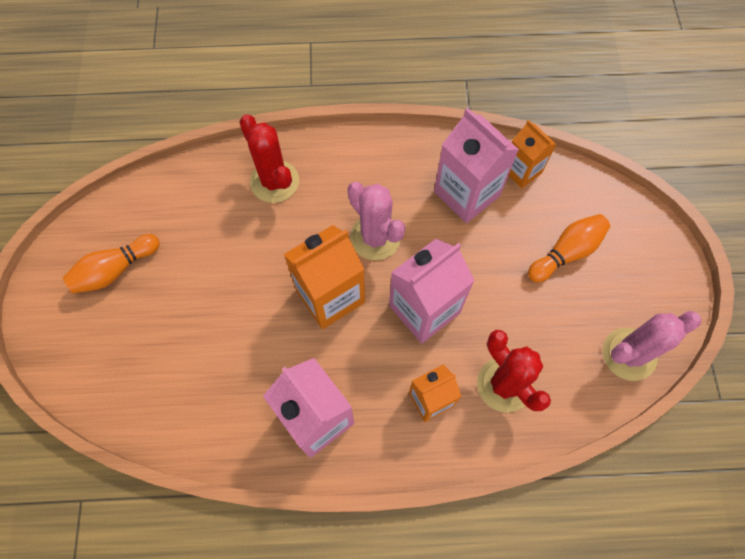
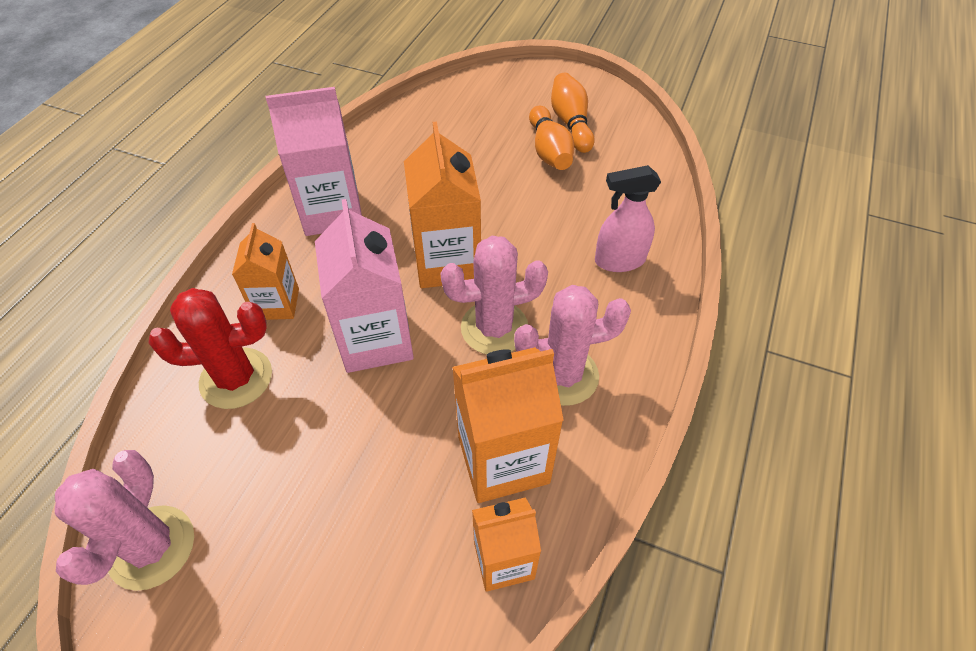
camera: 115 degrees right, 15 degrees down
red cactus [239,114,299,203] -> pink spray bottle [595,165,661,272]
pink carton [434,108,519,223] -> orange carton [452,347,564,503]
orange bowling pin [528,214,610,282] -> orange bowling pin moved to [529,106,574,170]
none -> pink cactus [514,285,631,406]

